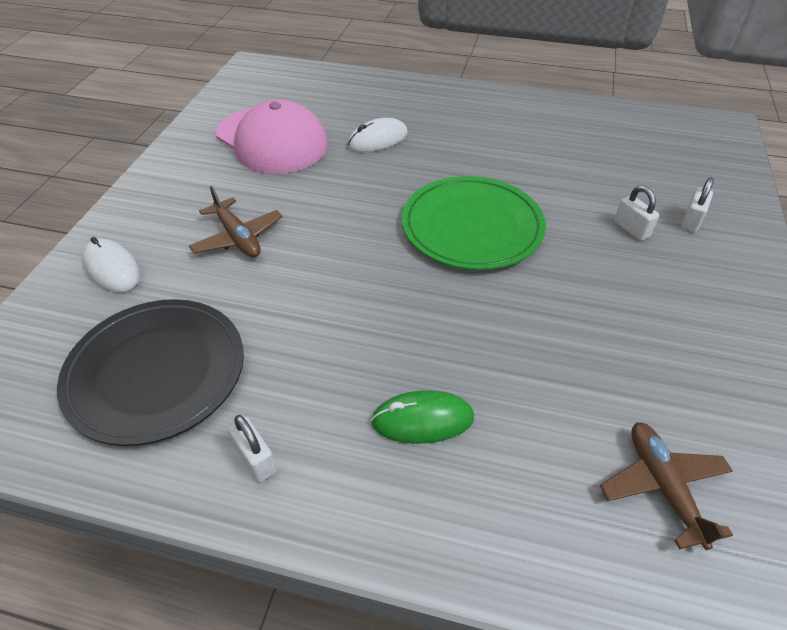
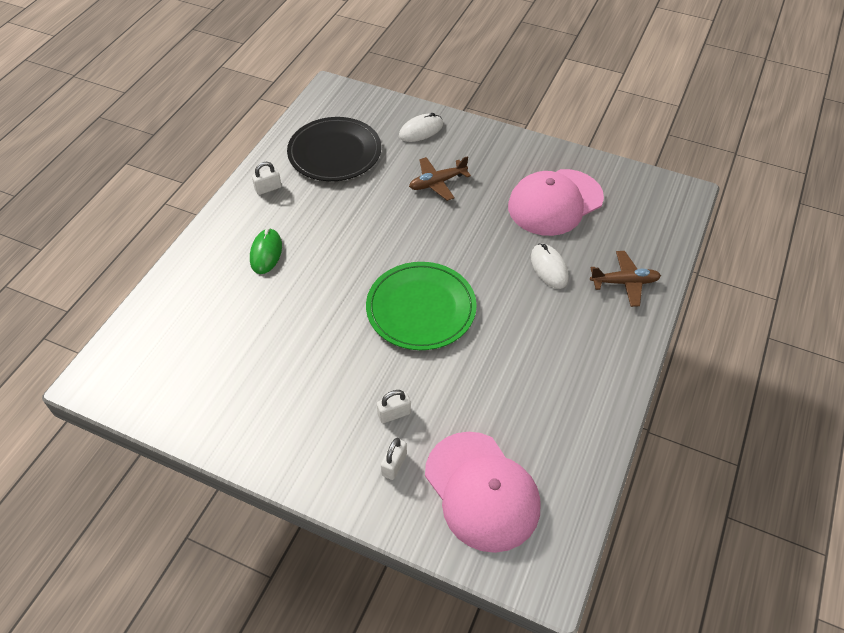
camera: 100 degrees right, 5 degrees up
brown plane [600,422,733,550] -> brown plane moved to [590,251,661,307]
white padlock [681,177,714,232] -> white padlock turned 75 degrees clockwise [381,438,407,480]
none -> pink cap [425,432,540,553]

